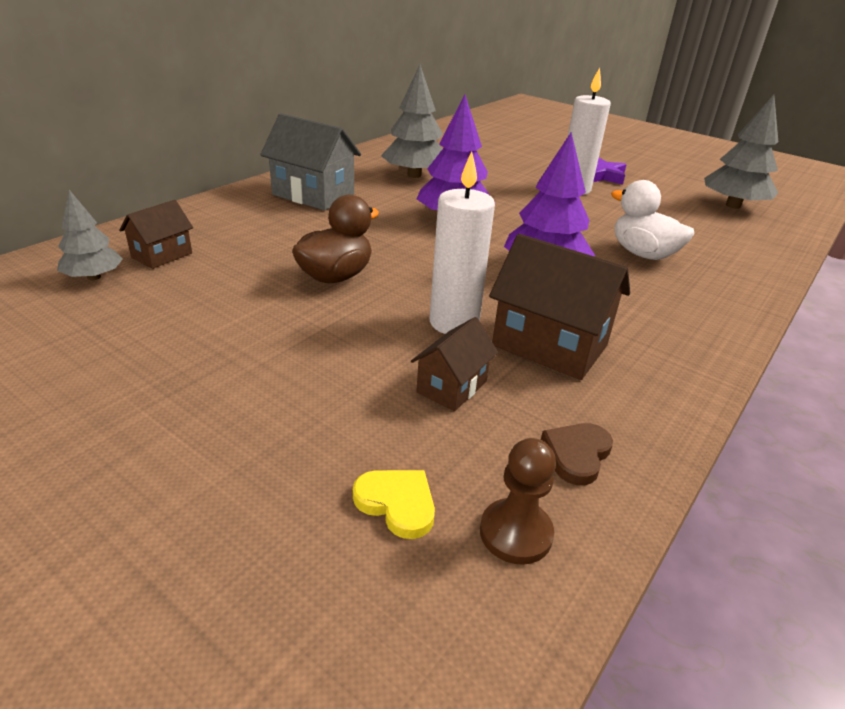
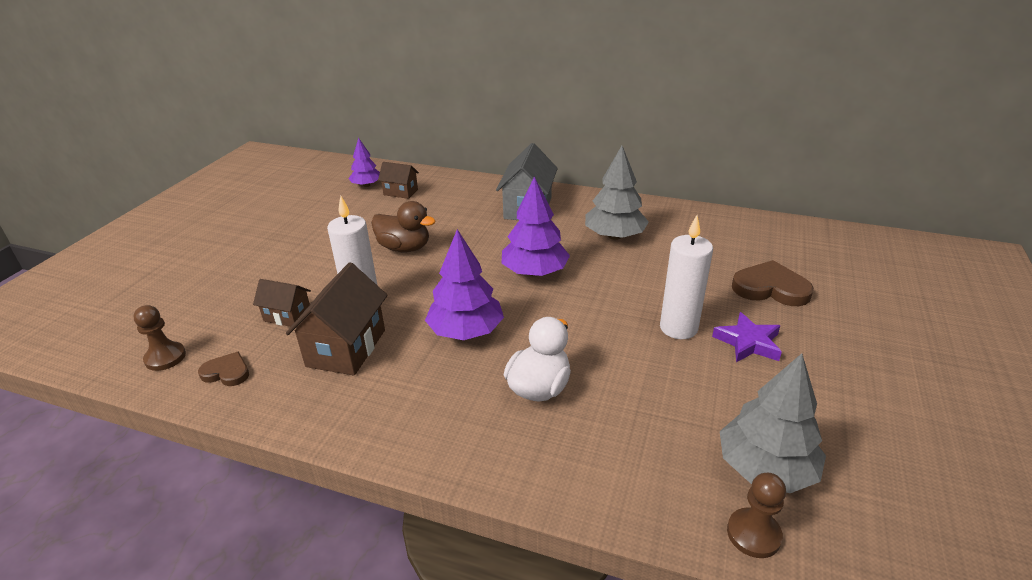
camera: 75 degrees right, 0 degrees up
grey tree [57,190,123,280] -> purple tree [348,138,380,187]
yellow heart [353,470,435,539] -> none
none -> brown pawn [727,473,786,558]
none -> brown heart [732,260,814,306]

